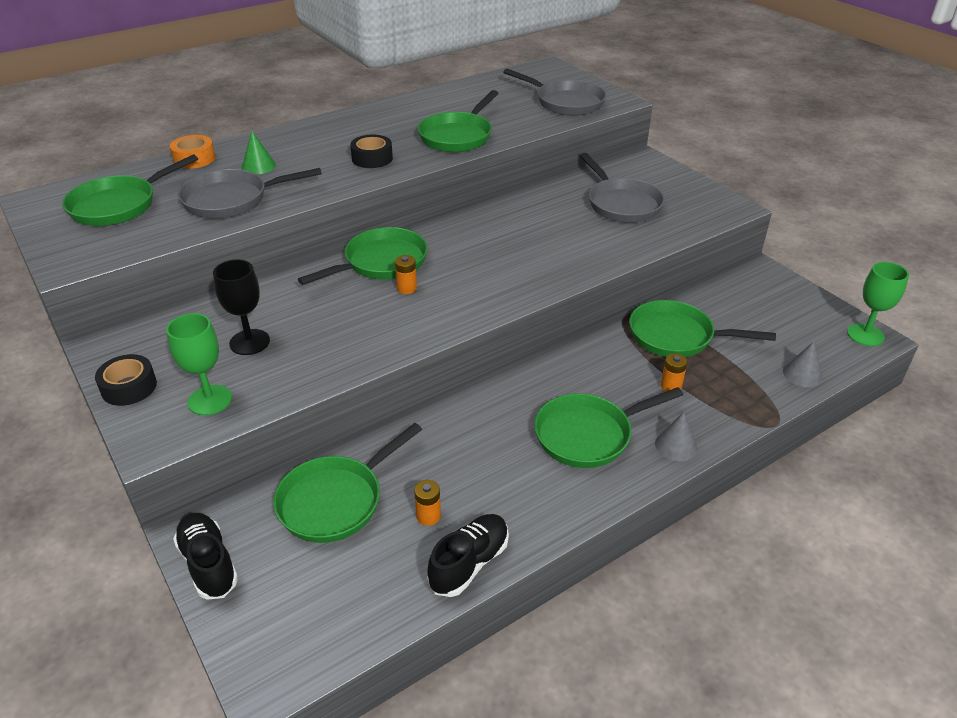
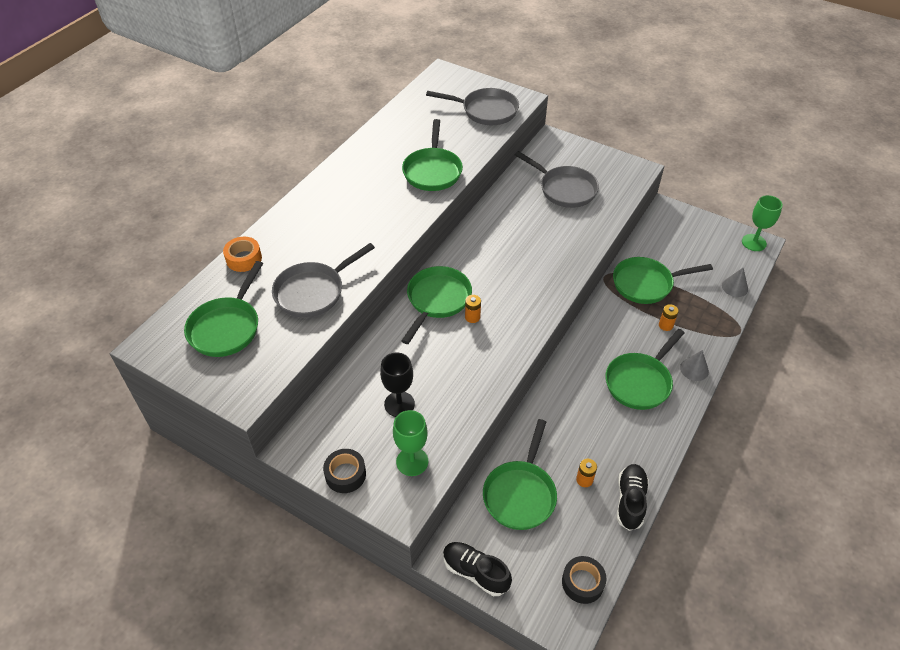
camera: 25 degrees left, 10 degrees up
green cone [241,131,276,174] -> none
black tape [350,135,393,168] -> black tape moved to [562,556,607,604]

